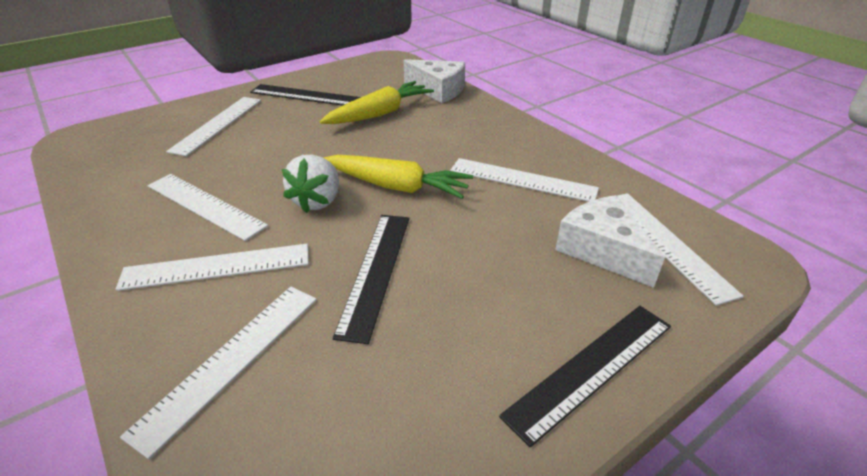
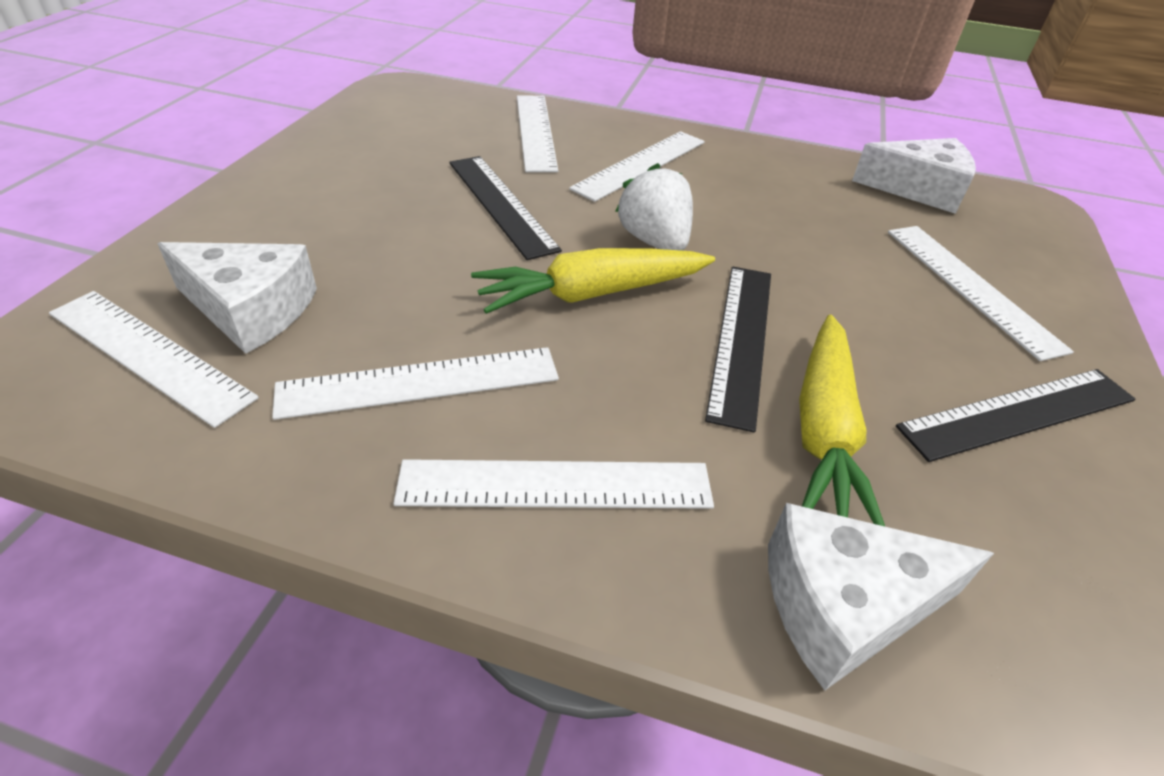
camera: 140 degrees right, 5 degrees up
white ruler [148,174,268,241] -> white ruler moved to [393,459,714,509]
black ruler [499,306,671,447] -> black ruler moved to [705,266,771,432]
none -> white cheese [852,138,976,214]

